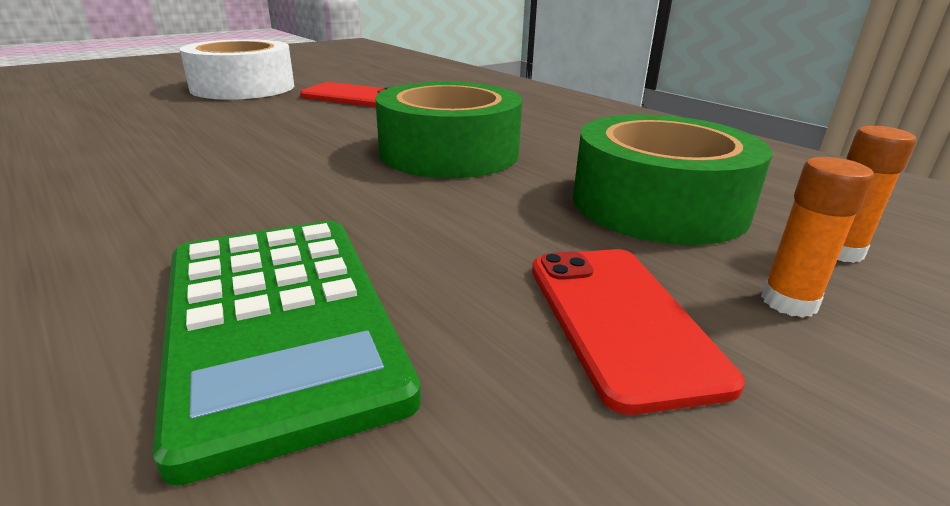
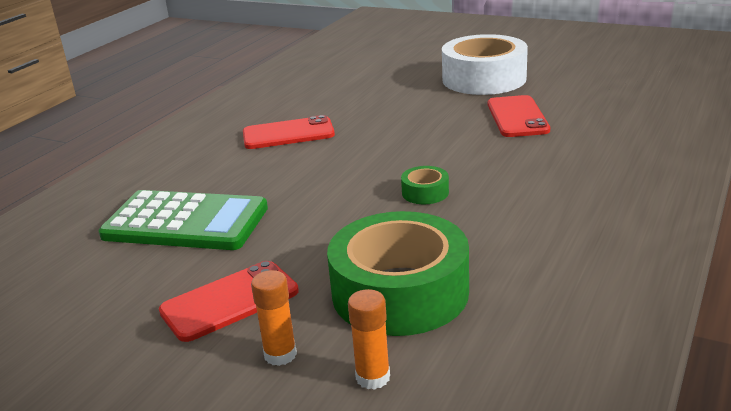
camera: 70 degrees right, 0 degrees up
green calculator [153,220,421,486] -> green calculator turned 120 degrees counterclockwise [98,190,268,250]
green tape [375,82,522,178] -> green tape [401,166,449,204], size x0.42
none -> red phone [243,115,335,149]

